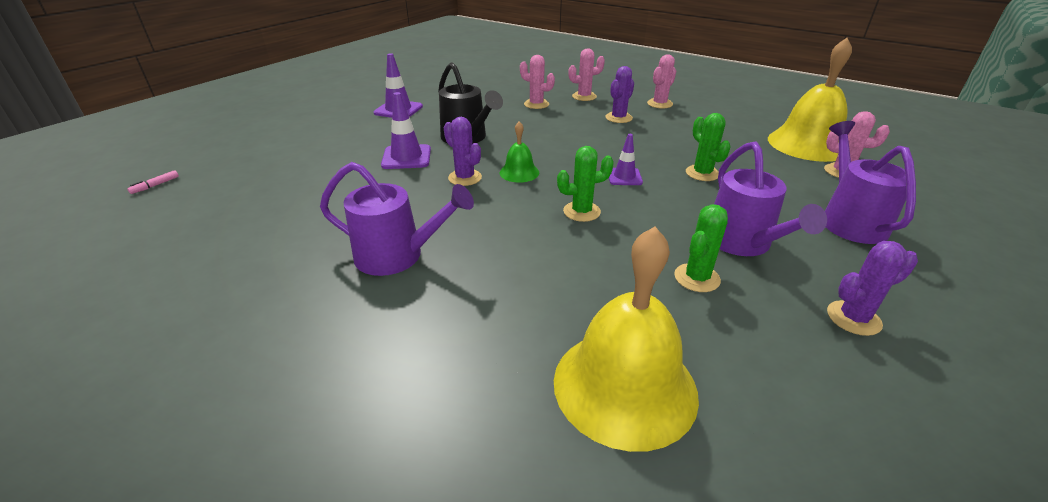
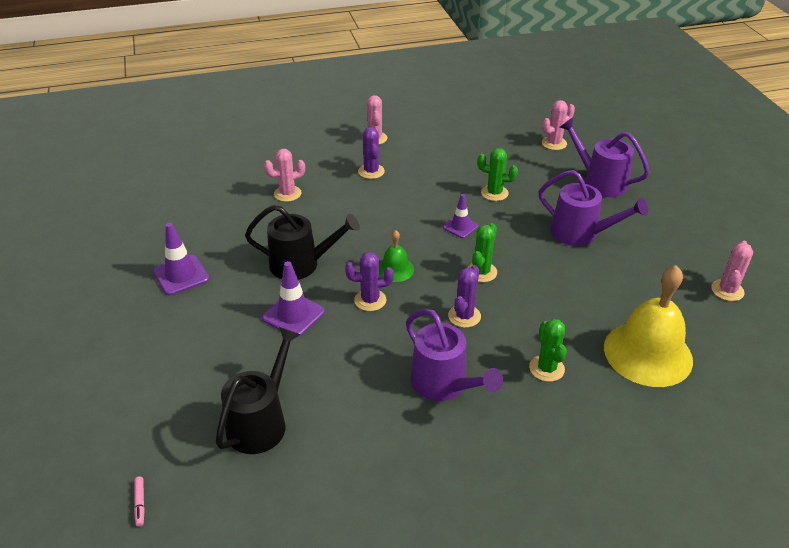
camera: 50 degrees left, 5 degrees up
purple watering can [320,162,474,276] -> purple watering can turned 90 degrees clockwise [406,309,503,401]
pink cactus [568,49,605,101] -> pink cactus moved to [711,241,753,301]
green cactus [674,204,728,292] -> green cactus moved to [529,319,567,382]
yellow bell [768,38,852,162] -> none
purple cactus [827,241,918,336] -> purple cactus moved to [448,265,481,328]
none -> black watering can [216,327,301,454]

